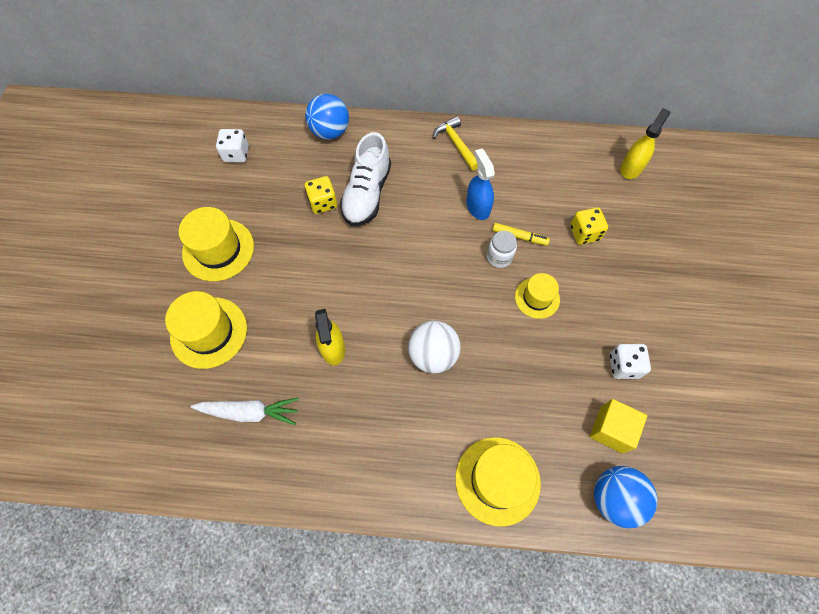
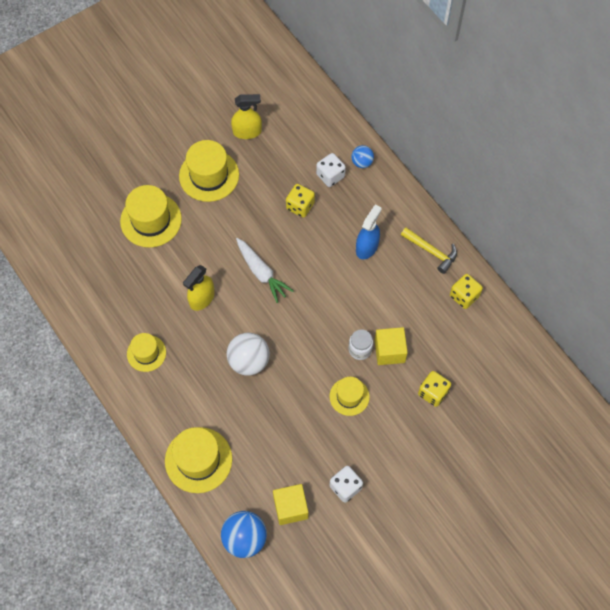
camera: 50 degrees right, 0 degrees up
white carrot [191,397,299,425] -> white carrot moved to [236,238,294,303]
white dice [216,129,249,163] -> white dice moved to [316,153,346,187]
blue ball [305,94,349,140] -> blue ball [351,145,374,168], size x0.58
white shoe [340,132,391,226] -> none
yellow hammer [433,116,478,171] -> yellow hammer turned 105 degrees clockwise [401,228,457,274]
blue spray bottle [466,148,495,220] -> blue spray bottle moved to [356,204,382,259]
yellow marker [493,223,550,246] -> yellow cube [375,327,408,365]
yellow spray bottle [620,108,670,179] -> yellow spray bottle moved to [231,94,262,139]
none -> yellow hat [127,333,166,372]
none -> yellow dice [450,274,483,309]

